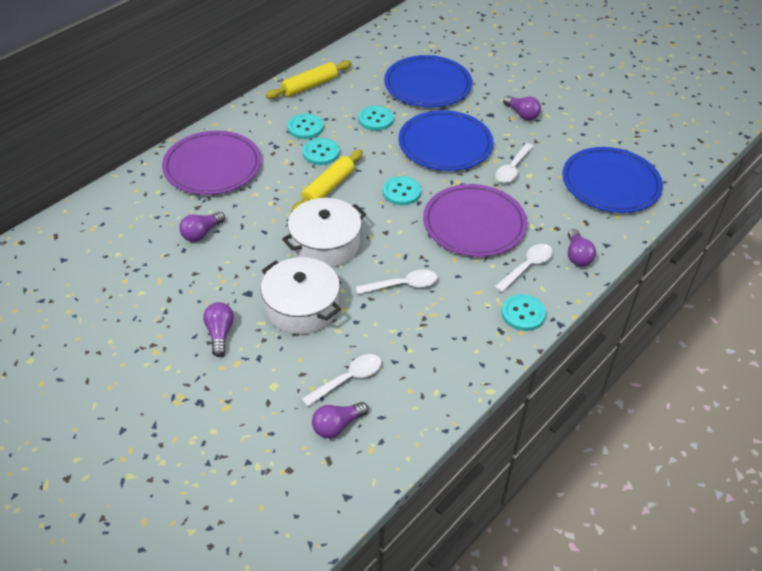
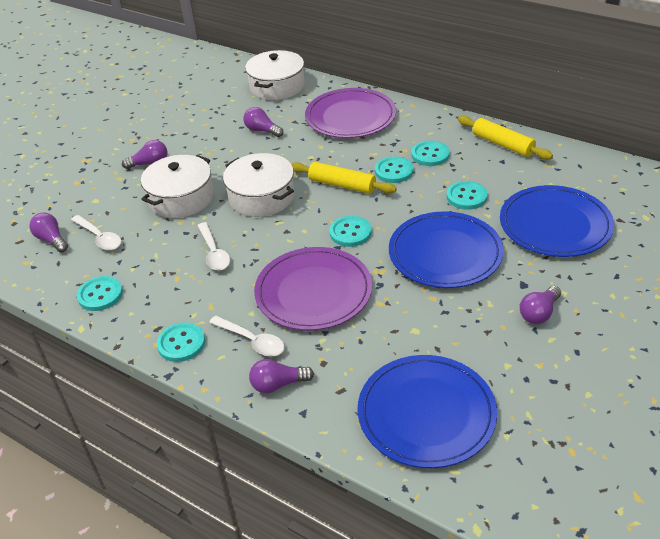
camera: 85 degrees right, 5 degrees down
white spoon [495,143,534,183] -> none
none -> turquoise button [77,276,123,311]
none -> white pot [245,50,304,100]

